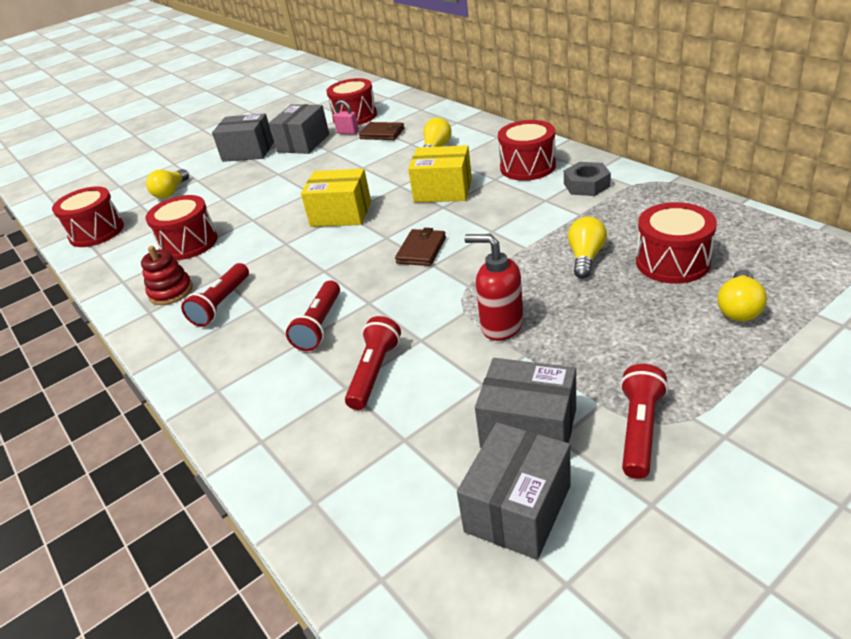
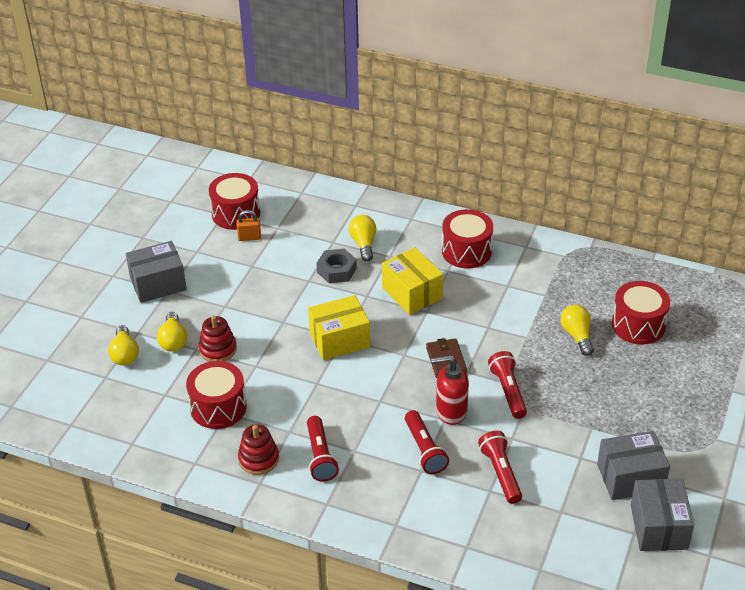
camera: 35 degrees left, 5 degrees up
red drum [52,186,124,247] -> none
grey box [269,104,329,154] -> none
pink padlock [333,100,359,135] -> orange padlock [237,210,261,241]
brown wallet [359,122,404,140] -> none
yellow box [408,145,472,202] -> yellow box turned 75 degrees clockwise [382,248,443,315]
red soap dispenser [464,234,524,341] -> red soap dispenser moved to [431,355,469,425]
grey nut [564,162,611,196] -> grey nut moved to [316,249,357,283]
red flashlight [620,364,668,479] -> red flashlight moved to [488,351,527,419]
yellow light bulb [718,269,767,322] -> yellow light bulb moved to [157,312,187,352]
none -> red stacking toy [199,315,237,362]

